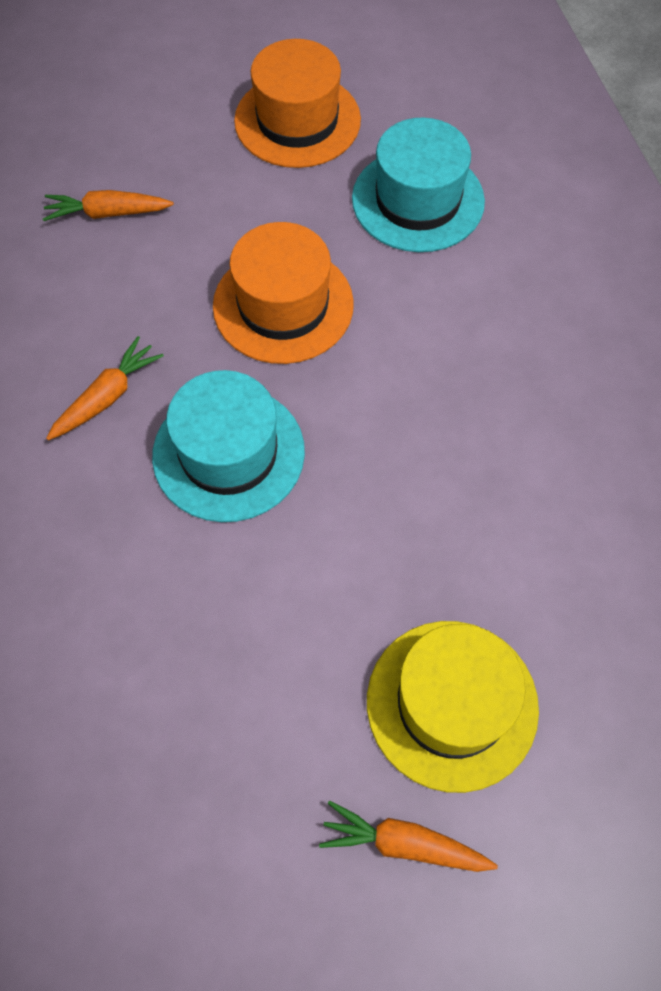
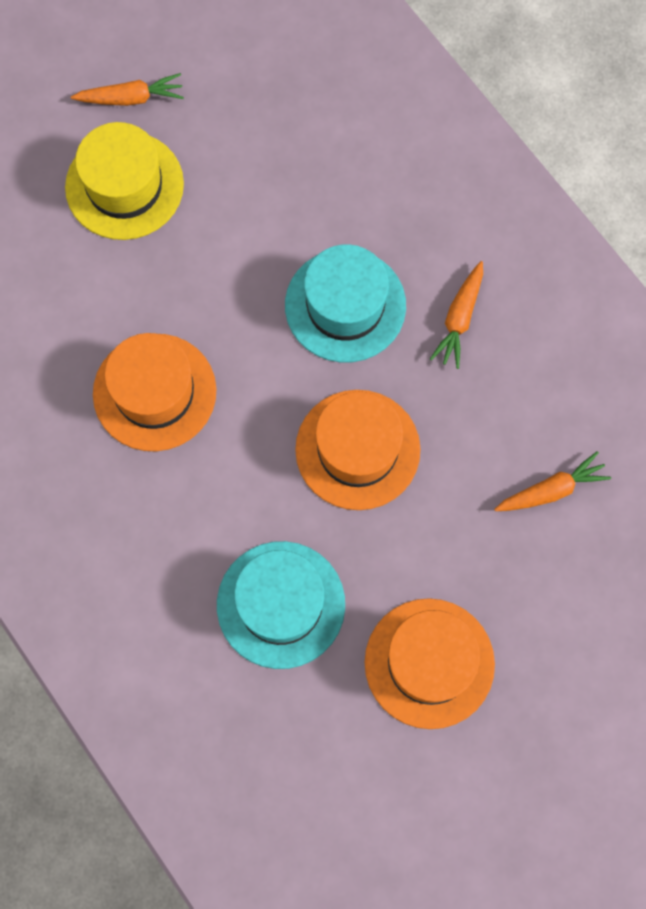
camera: 160 degrees right, 10 degrees up
none -> orange hat [93,333,217,451]

